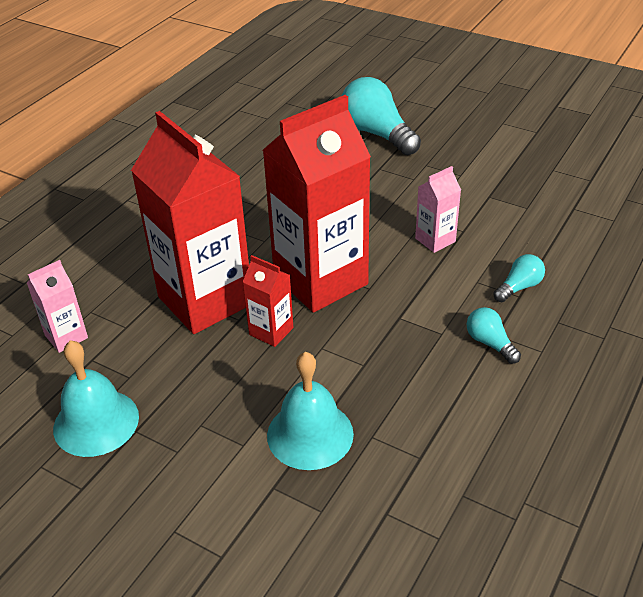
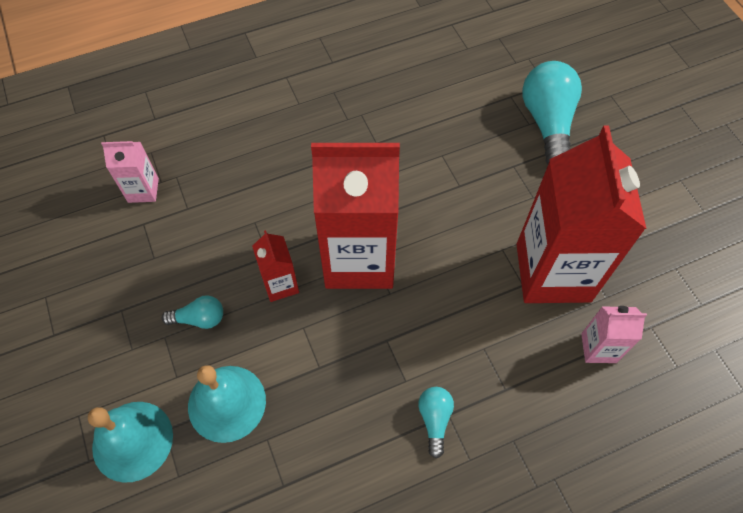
camera: 35 degrees right, 20 degrees up
turquoise bell [53,340,139,457] -> turquoise bell moved to [88,402,173,483]
red carton [131,111,249,334] -> red carton moved to [516,125,647,303]
pink carton [415,166,461,253] -> pink carton moved to [581,306,647,363]
turquoise light bulb [493,254,545,302] -> turquoise light bulb moved to [162,295,223,329]

